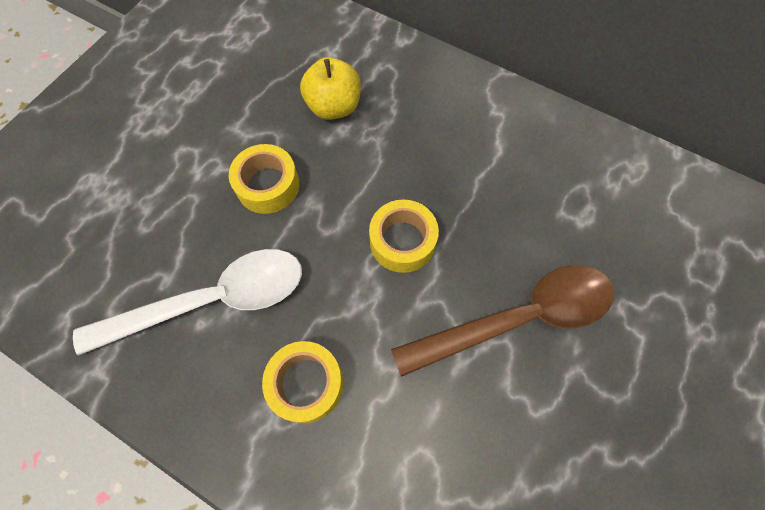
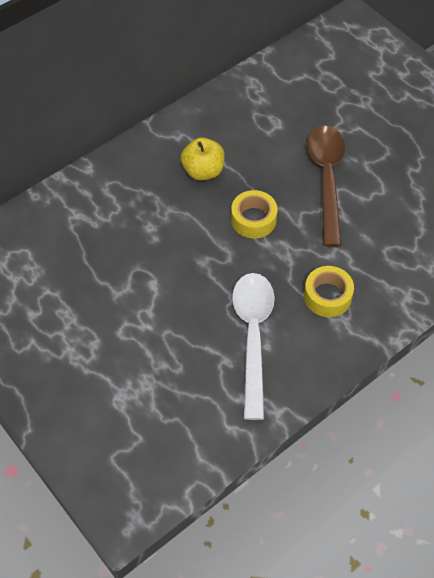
camera: 70 degrees left, 10 degrees down
yellow tape [229,144,299,214] -> none
yellow apple [300,57,361,120] -> yellow apple moved to [181,137,225,181]

